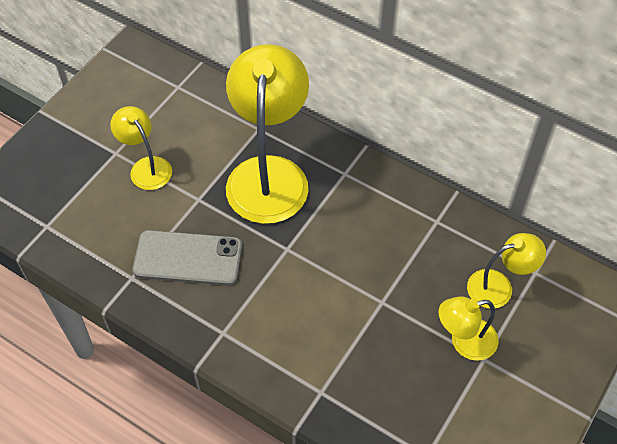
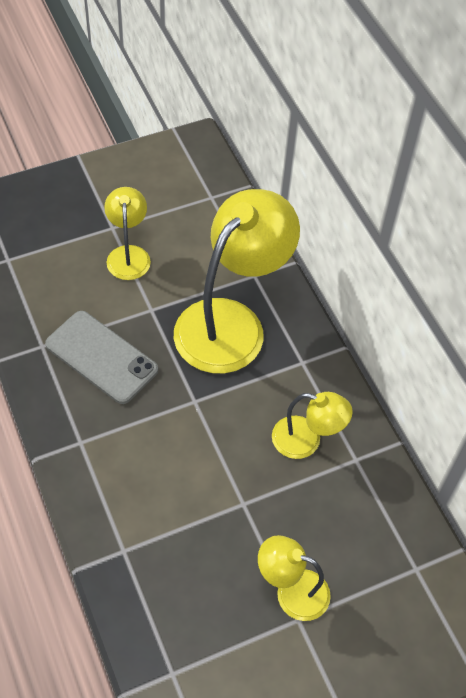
camera: 30 degrees right, 0 degrees up
yellow lamp [467,233,546,308] -> yellow lamp moved to [272,392,353,459]

